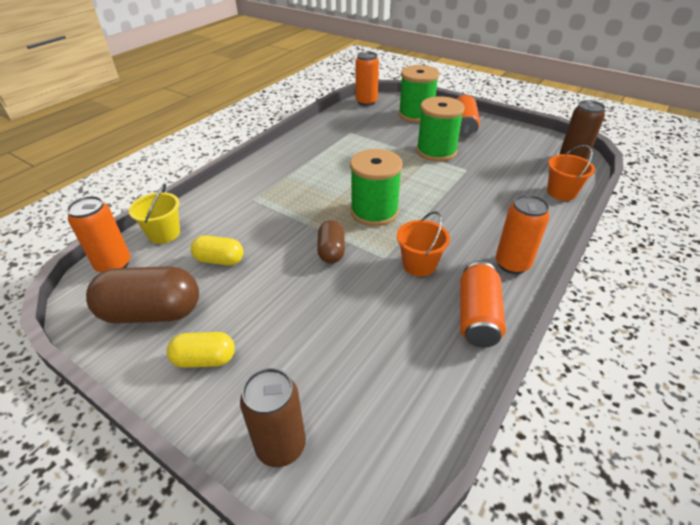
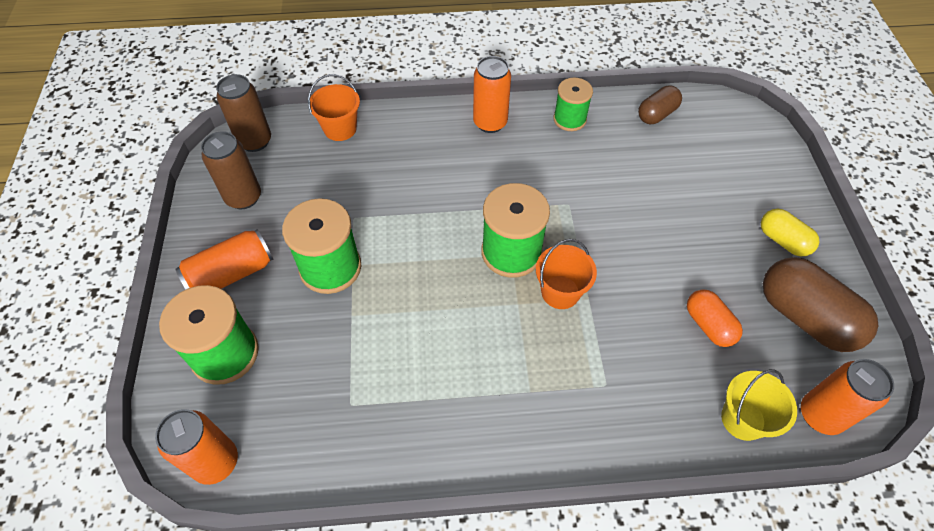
camera: 130 degrees left, 15 degrees up
yellow capsule [191,235,243,266] -> orange capsule [687,289,743,347]
brown can [240,368,306,467] -> brown can moved to [201,131,261,209]
brown capsule [317,220,345,263] -> brown capsule moved to [638,85,682,124]
orange bucket [397,211,450,276] -> orange bucket moved to [536,239,597,309]
orange can [460,262,506,348] -> green spool [553,78,593,131]

